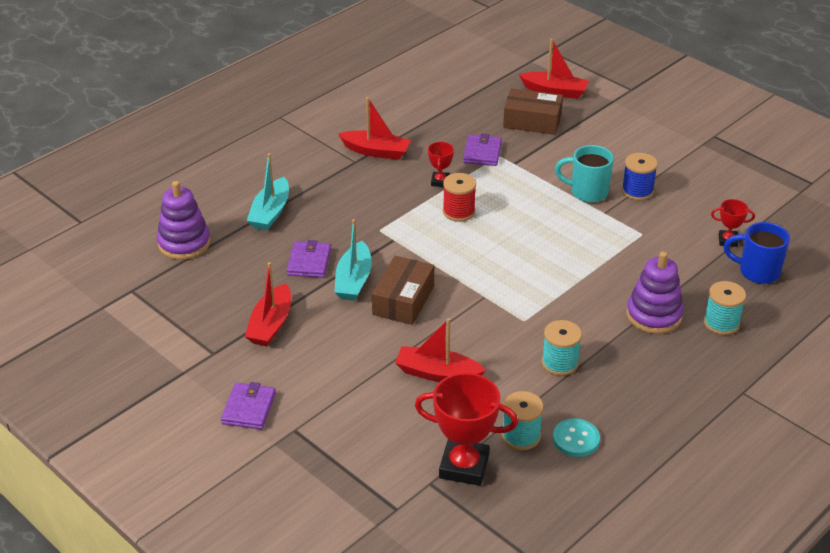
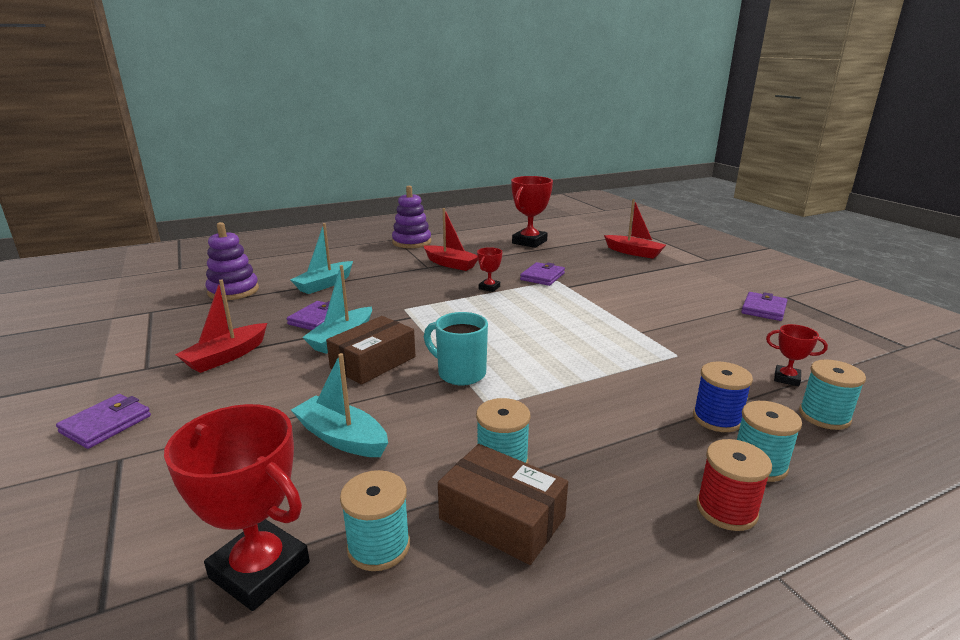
camera: 20 degrees right, 15 degrees down
red boat [395,318,486,382] -> turquoise boat [291,353,388,457]
red spool [443,173,476,222] -> red spool moved to [696,439,772,531]
brown box [503,88,563,135] -> brown box moved to [438,444,568,565]
turquoise button [553,418,600,457] -> none
turquoise mug [555,145,614,203] -> turquoise mug moved to [424,312,488,386]
blue spool [622,153,658,201] -> blue spool moved to [693,362,753,432]
purple stacking toy [626,251,684,334] -> purple stacking toy moved to [392,186,431,248]
blue mug [724,222,790,284] -> turquoise spool [799,359,866,430]
none -> red trophy [511,176,553,248]
none -> purple wallet [741,292,787,321]

